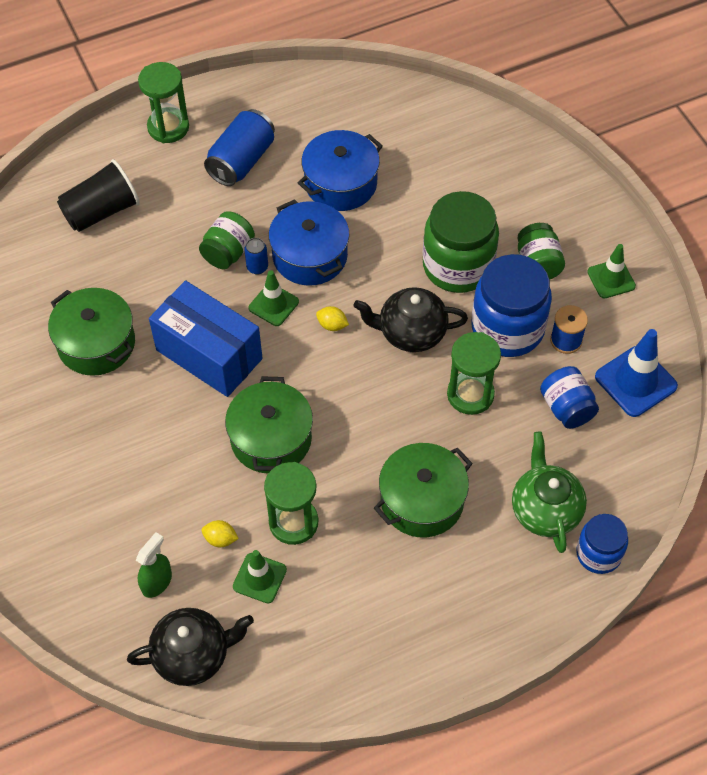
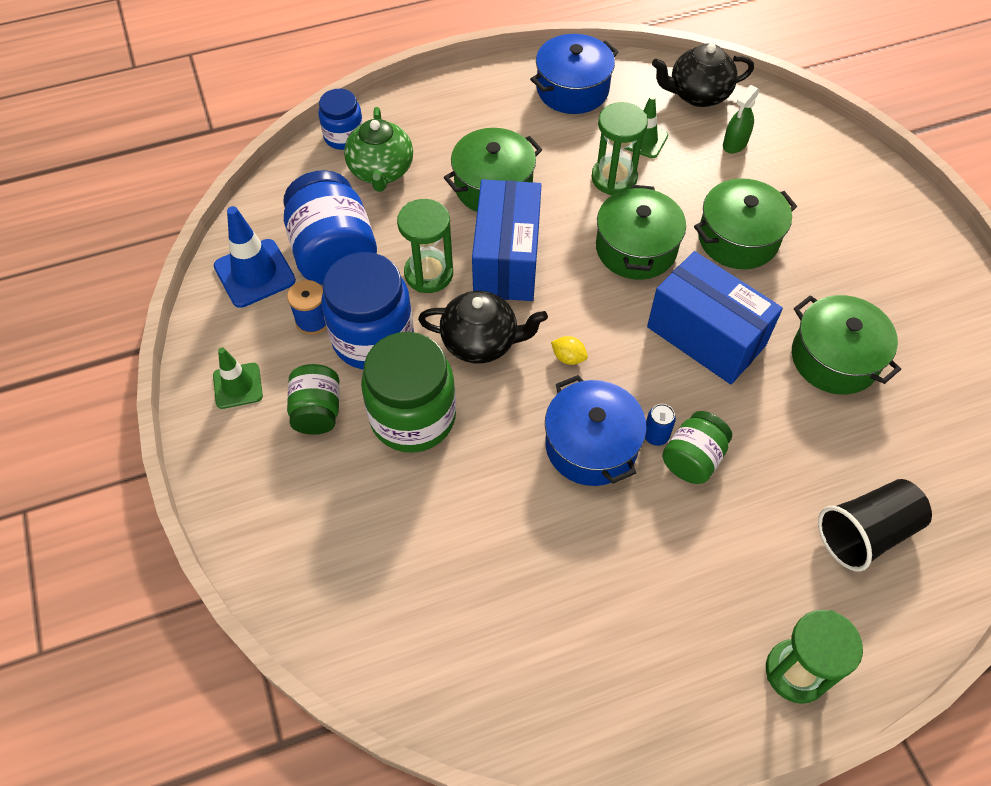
camera: 175 degrees left, 0 degrees up
yellow lemon [202,520,239,547] -> none
blue can [204,109,275,186] -> none
green traffic cone [248,270,299,326] -> none
blue pot [298,130,383,211] -> blue pot moved to [530,34,618,114]
blue jar [540,366,599,429] -> blue jar [283,170,377,285], size x1.75
none -> blue box [472,179,541,301]
none -> green pot [694,178,797,269]

